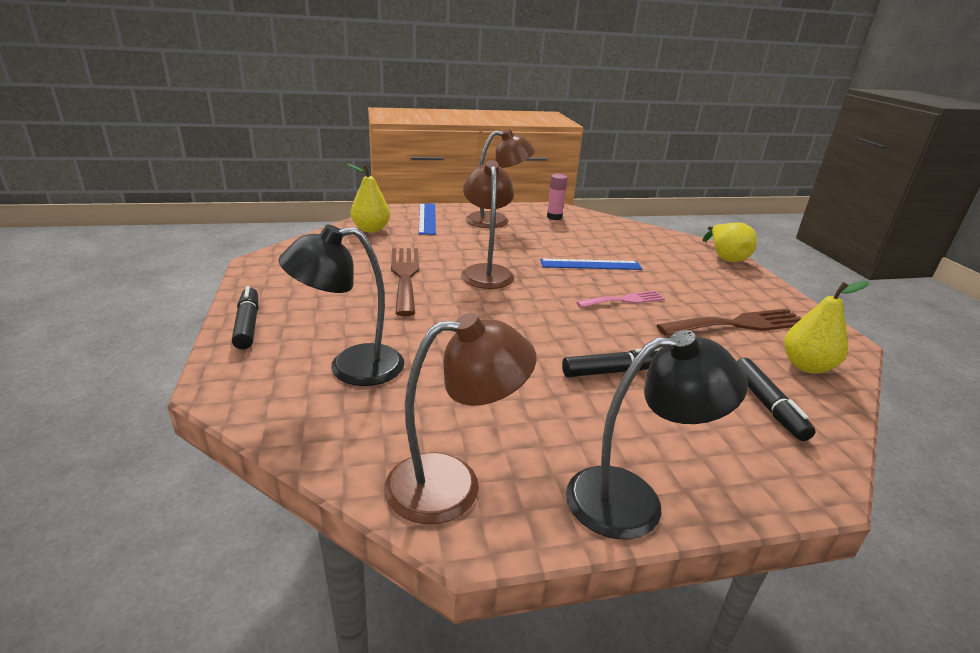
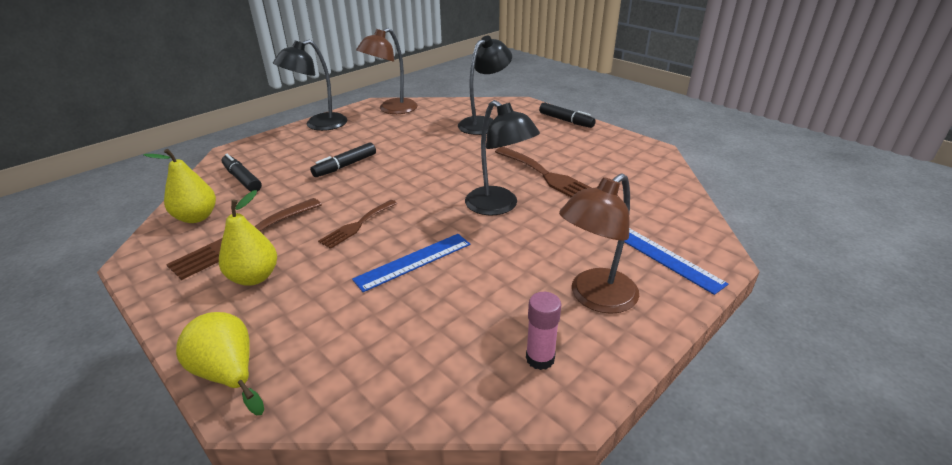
camera: 150 degrees right, 5 degrees up
yellow pear [347,164,390,233] -> yellow pear moved to [219,190,277,286]
brown lamp [461,160,514,289] -> black lamp [465,100,540,215]
pink fork [576,291,665,308] -> brown fork [318,200,398,249]

